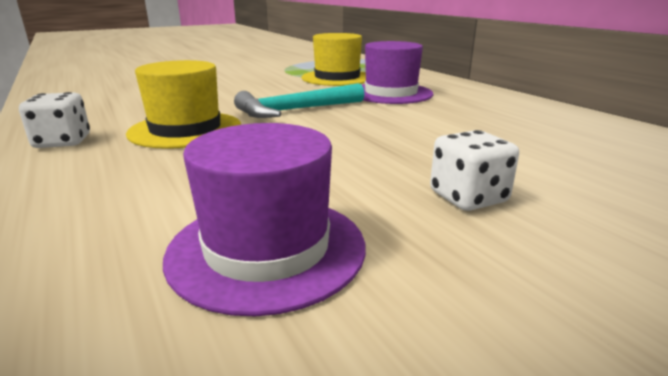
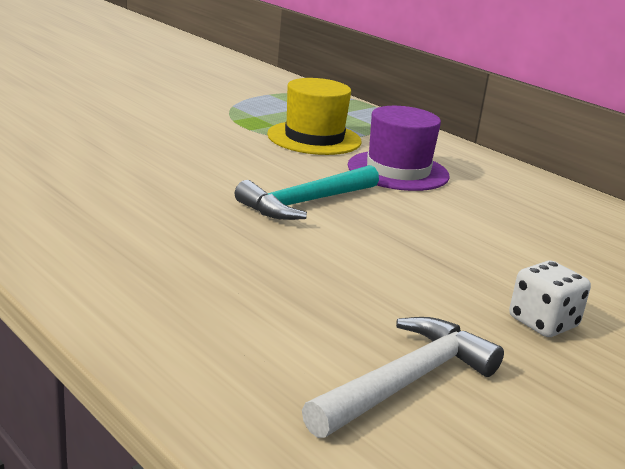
camera: 15 degrees left, 0 degrees up
white dice [19,92,90,148] -> none
yellow hat [126,60,241,149] -> none
purple hat [163,123,366,316] -> white hammer [302,317,504,438]

